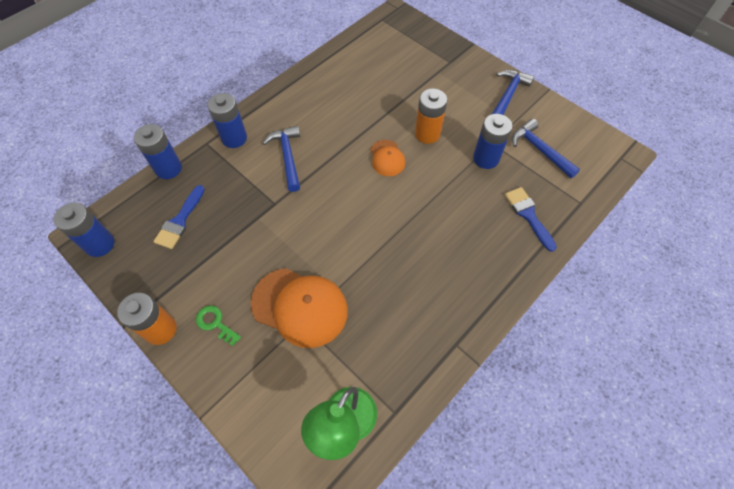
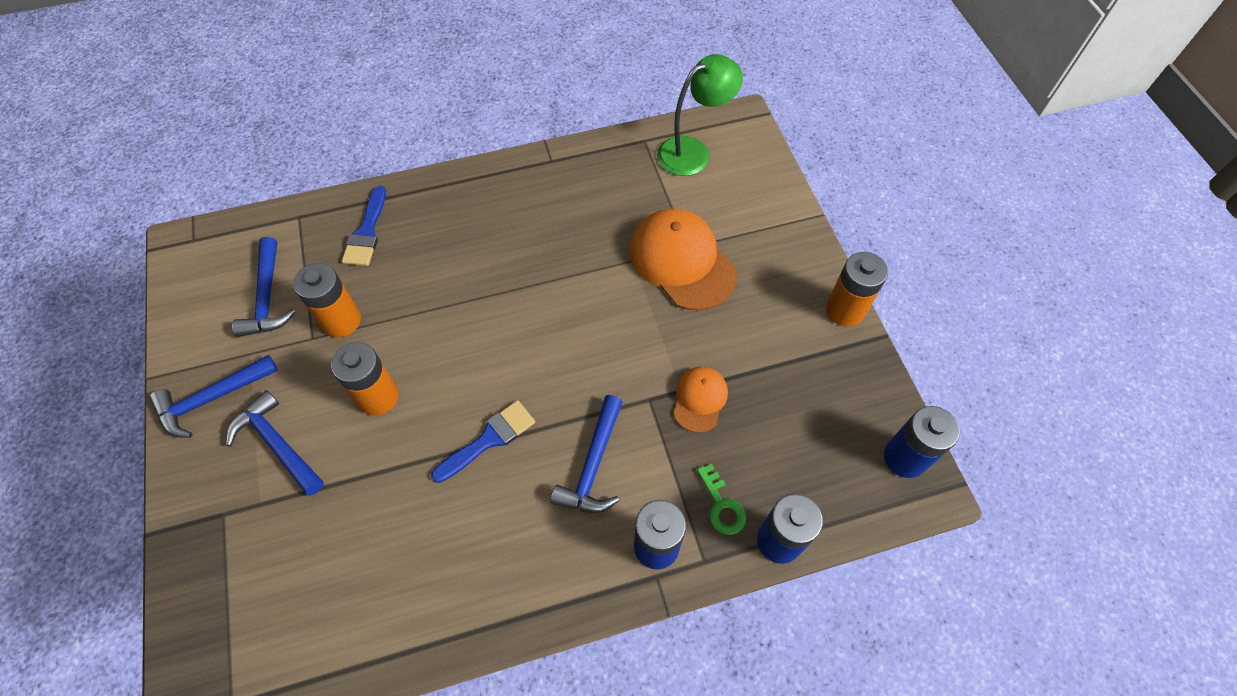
camera: 150 degrees left, 0 degrees up
blue brush [153,185,205,249] -> blue brush moved to [431,400,535,483]
green key [196,306,241,346] -> green key moved to [697,464,747,535]
orange cap [370,140,405,176] -> orange cap moved to [673,367,728,433]
blue battery [473,114,512,169] -> orange battery [293,263,361,338]
none -> blue hammer [226,390,324,496]

